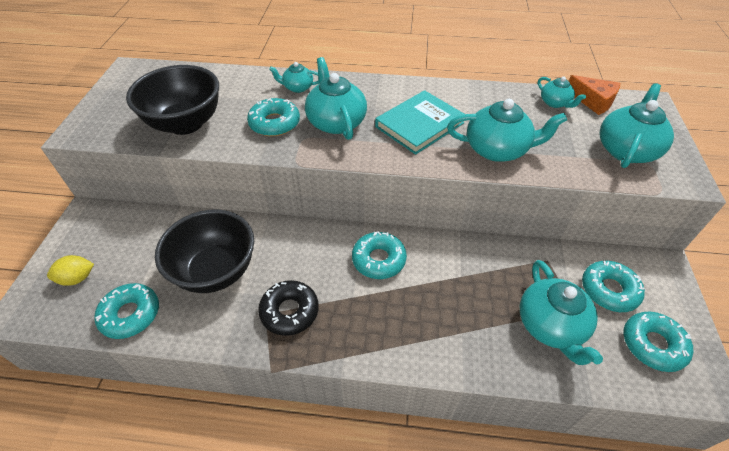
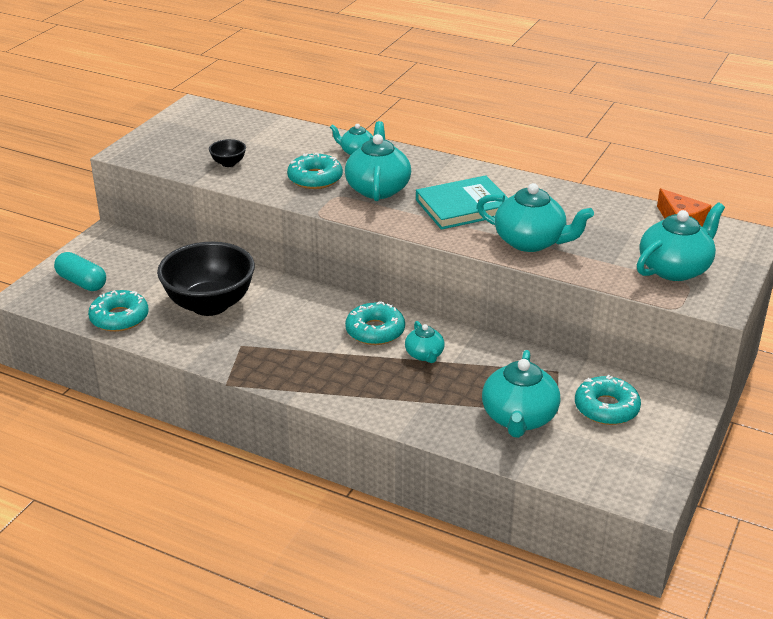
camera: 20 degrees right, 15 degrees down
yellow lemon [47,255,94,286] -> turquoise capsule [54,252,106,291]
black bowl [126,65,219,135] -> black bowl [209,139,246,167], size x0.42
black donut [258,280,319,336] -> none
turquoise teapot [538,76,586,108] -> turquoise teapot moved to [405,321,445,363]
turquoise donut [623,312,694,372] -> none

